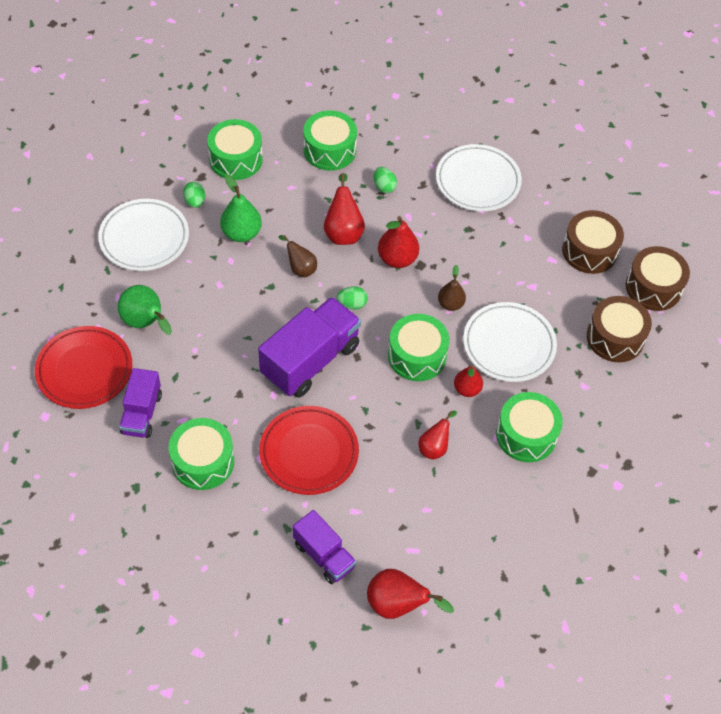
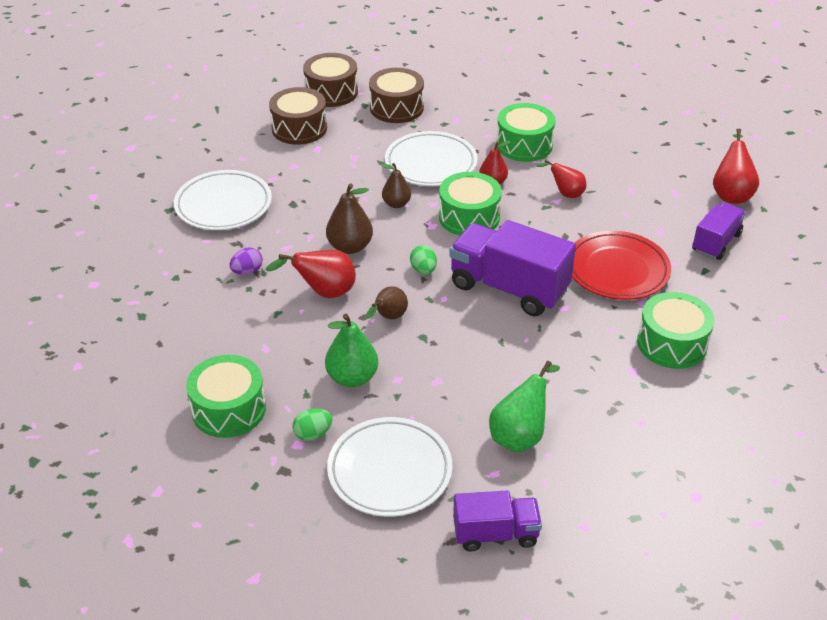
camera: 100 degrees left, 15 degrees down
red plate [35,326,132,409] -> none
purple truck [119,368,162,438] -> purple truck moved to [453,490,542,552]
green drum [303,110,357,171] -> none
green egg [373,167,397,193] -> purple egg [230,247,263,275]
red pear [378,216,419,268] -> brown pear [326,183,373,254]

